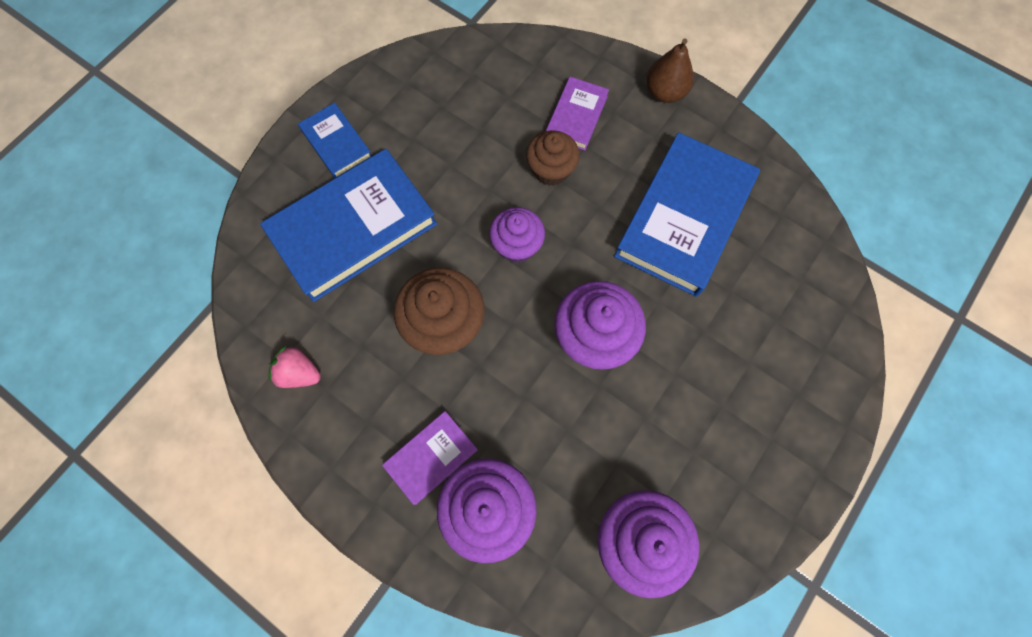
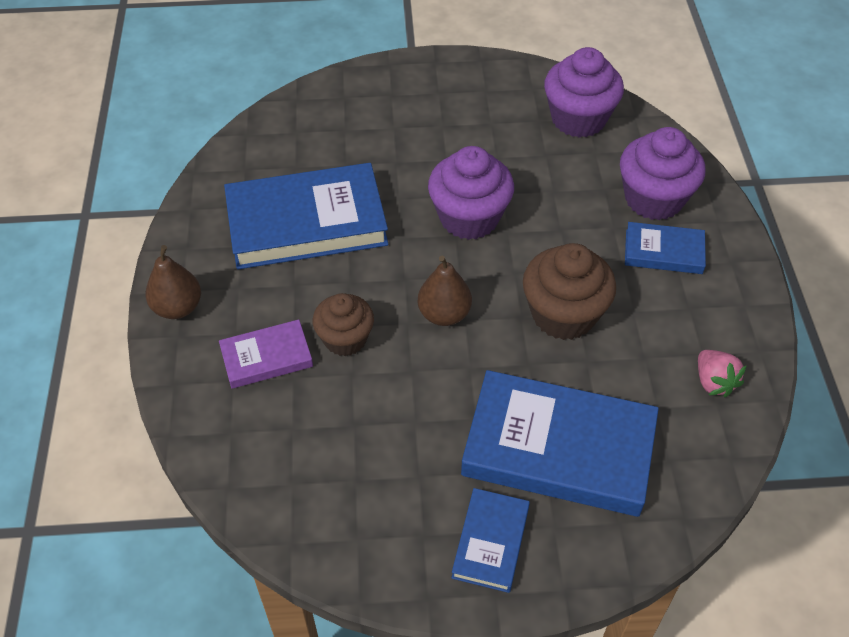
camera: 130 degrees left, 20 degrees down
purple book [382,411,478,505] -> blue book [625,222,706,274]
purple cupcake [489,207,545,263] -> brown pear [418,256,472,326]

